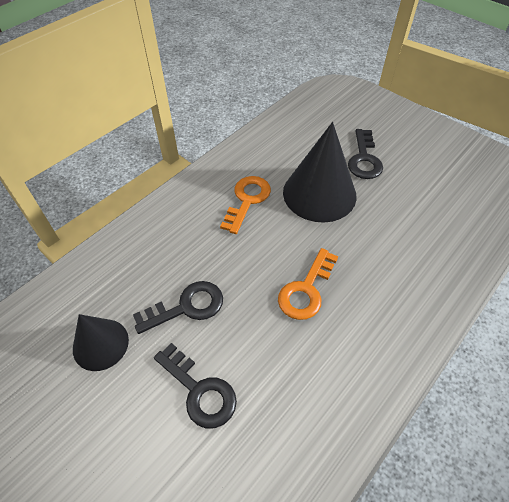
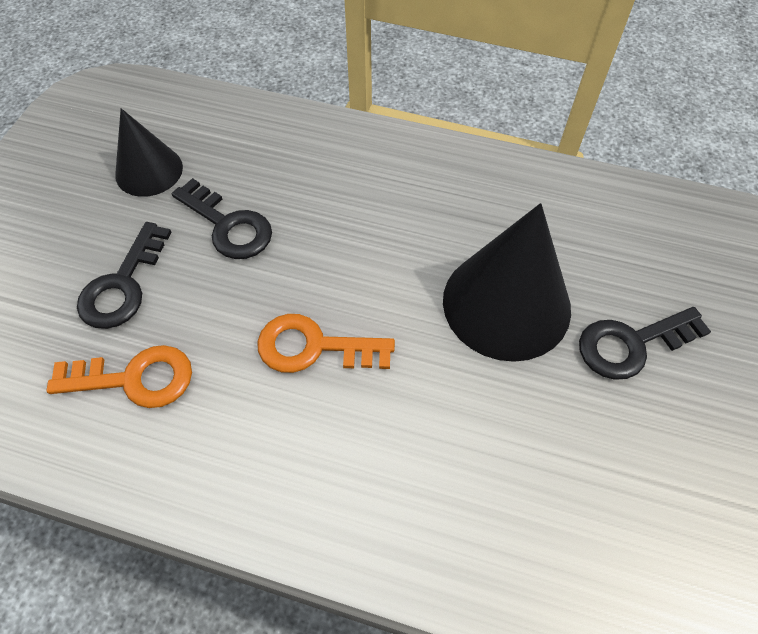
camera: 65 degrees right, 5 degrees up
orange key [220,176,271,234] -> orange key moved to [46,345,192,408]

